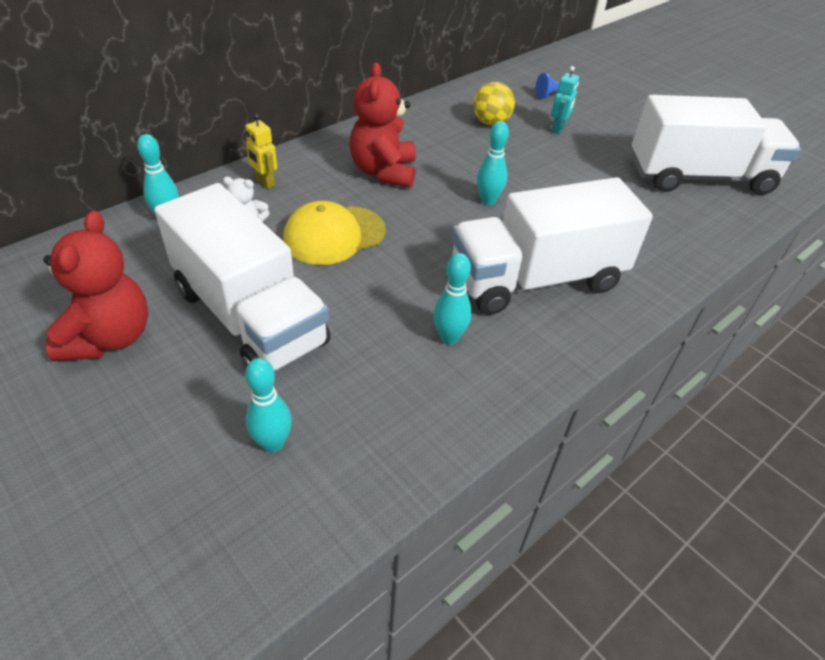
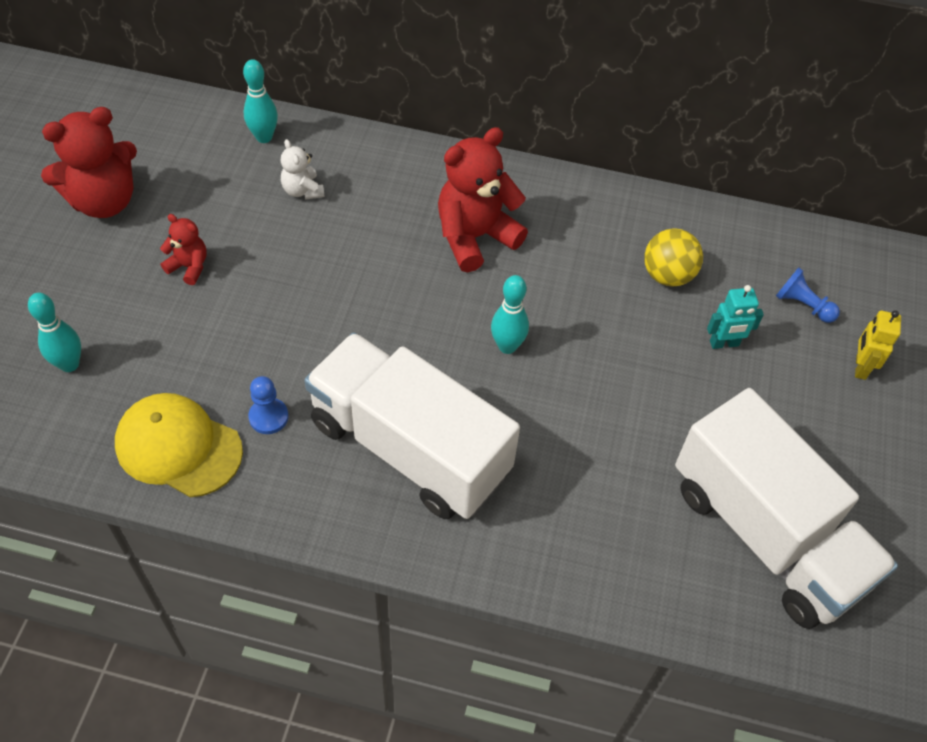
camera: 55 degrees right, 10 degrees up
white truck [154,183,331,371] -> red teddy bear [160,214,207,285]
yellow robot [246,114,277,189] -> yellow robot moved to [855,310,901,380]
yellow cap [283,201,386,265] -> yellow cap moved to [115,393,243,497]
turquoise bowling pin [433,253,472,345] -> blue pawn [248,376,289,434]

